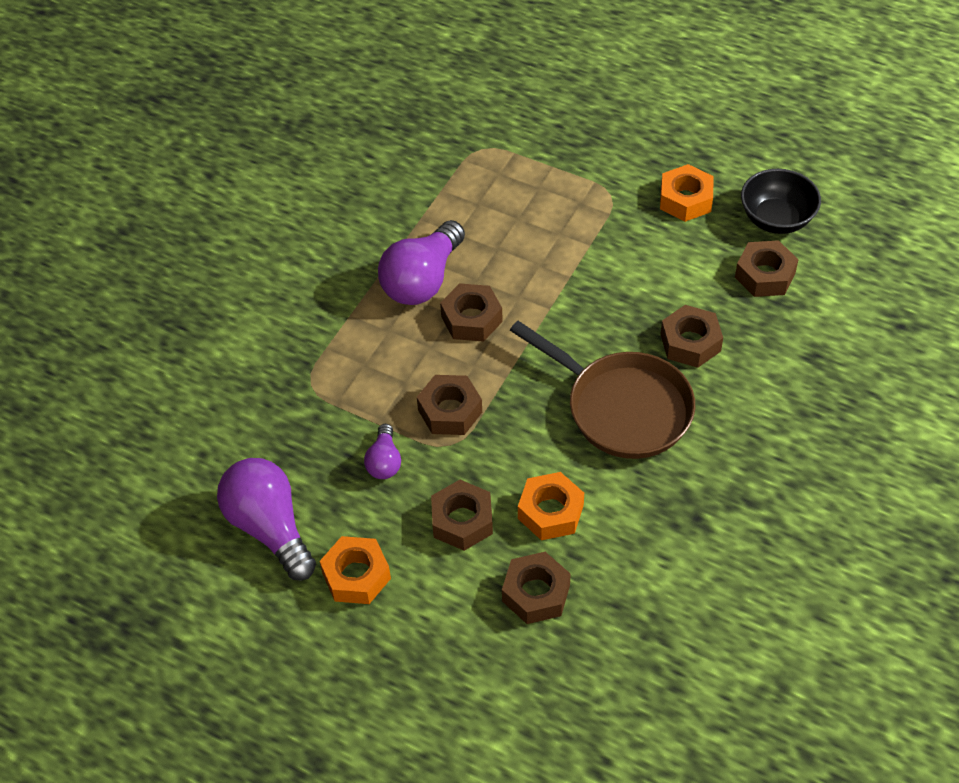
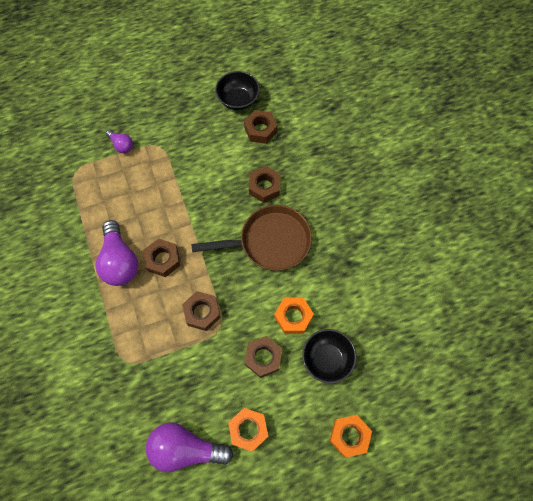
camera: 50 degrees left, 15 degrees up
purple light bulb [364,424,401,479] -> purple light bulb moved to [106,130,133,153]
brown nut [502,552,571,624] -> black bowl [302,329,357,383]
orange nut [660,164,714,222] -> orange nut moved to [329,415,372,458]

